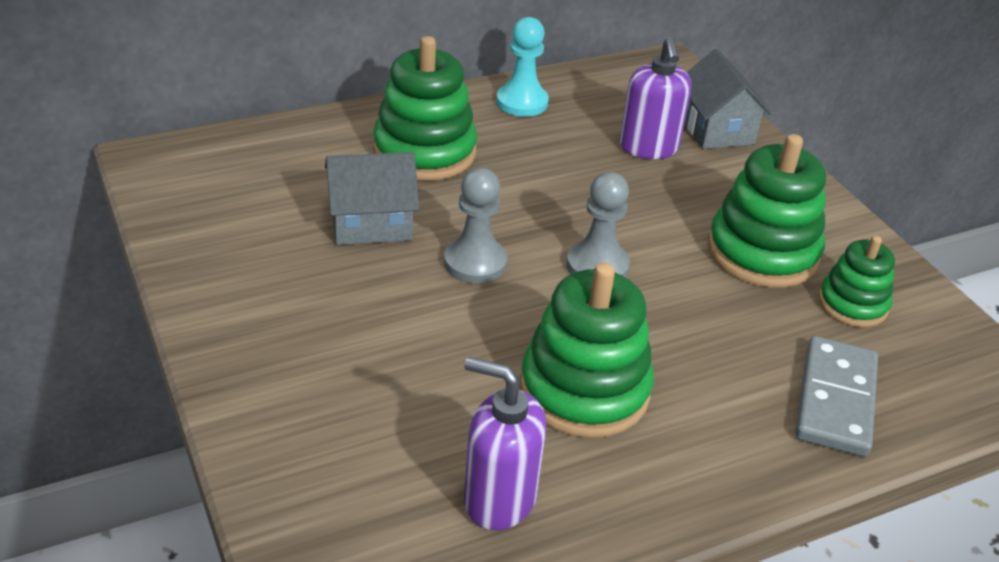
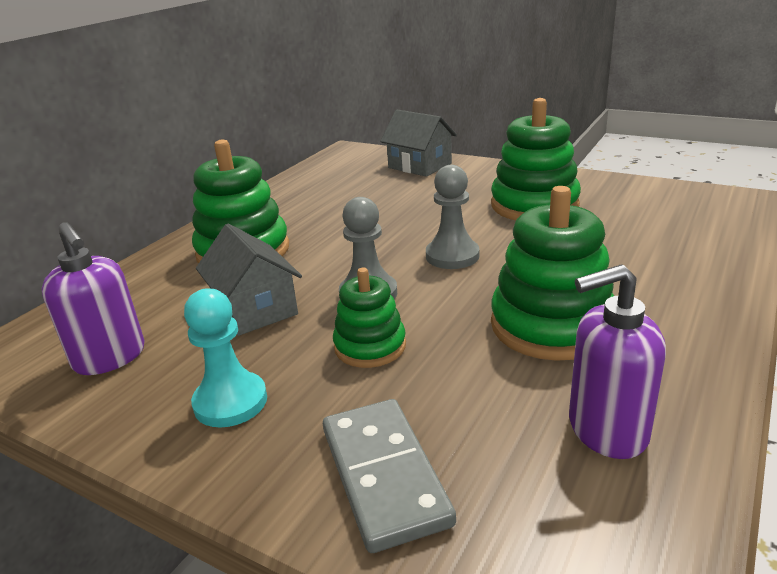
camera: 30 degrees left, 10 degrees down
grey house [325,152,419,245] -> grey house turned 75 degrees counterclockwise [196,224,302,336]
turquoise pawn [496,17,549,117] -> turquoise pawn moved to [184,288,267,427]
purple soap dispenser [620,36,692,159] -> purple soap dispenser moved to [42,222,144,375]
grey domino [795,336,878,457] -> grey domino moved to [323,399,456,553]
green stacking toy [819,236,895,327] -> green stacking toy moved to [333,267,406,368]

